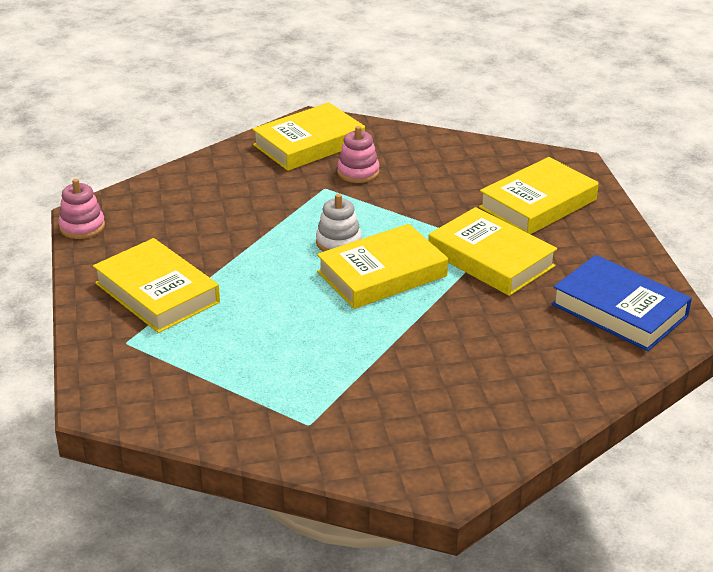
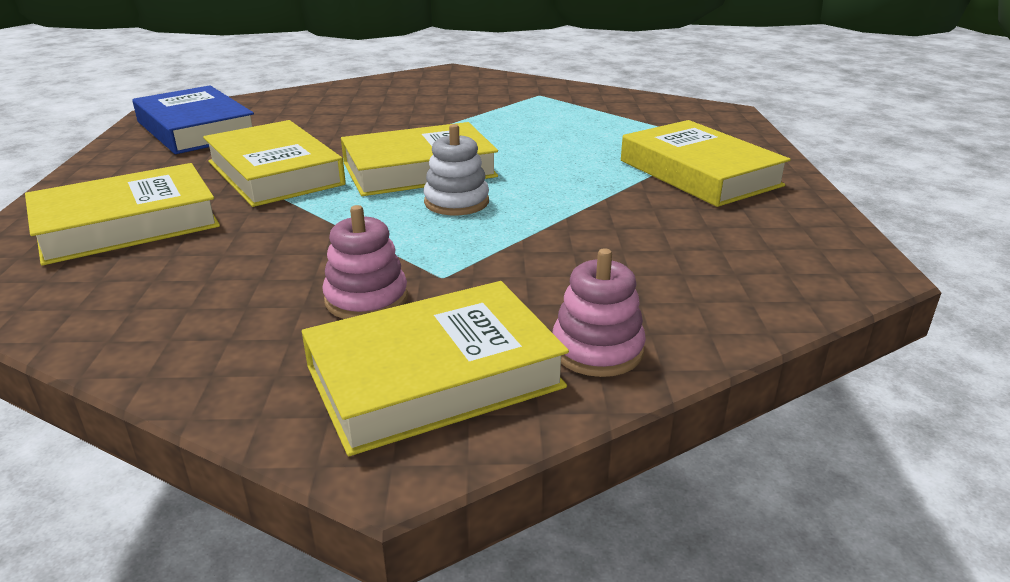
camera: 170 degrees left, 5 degrees down
pink stacking toy [58,179,105,239] -> pink stacking toy moved to [553,248,646,377]

